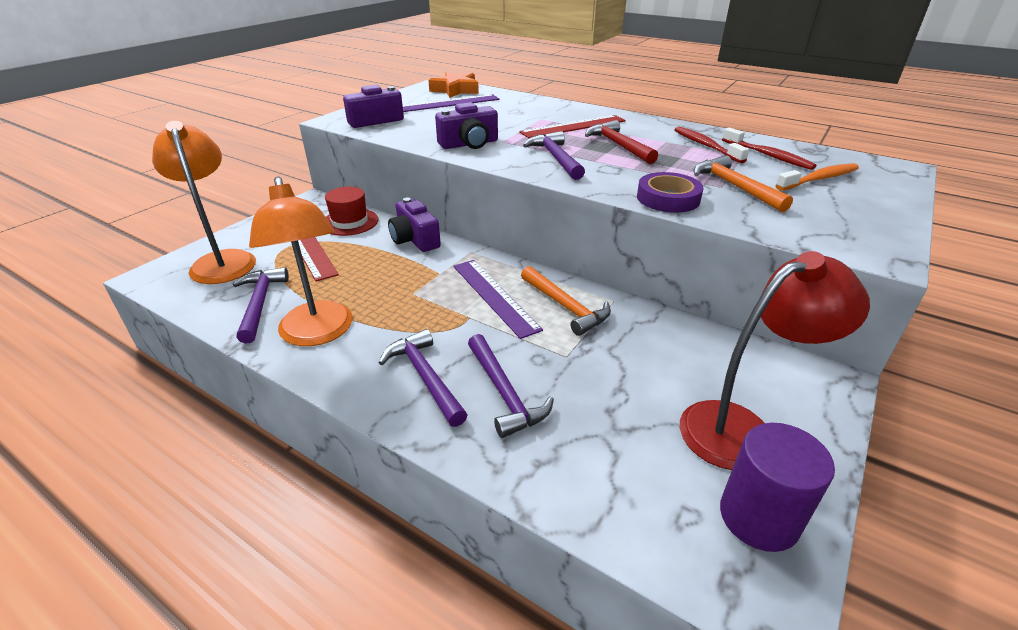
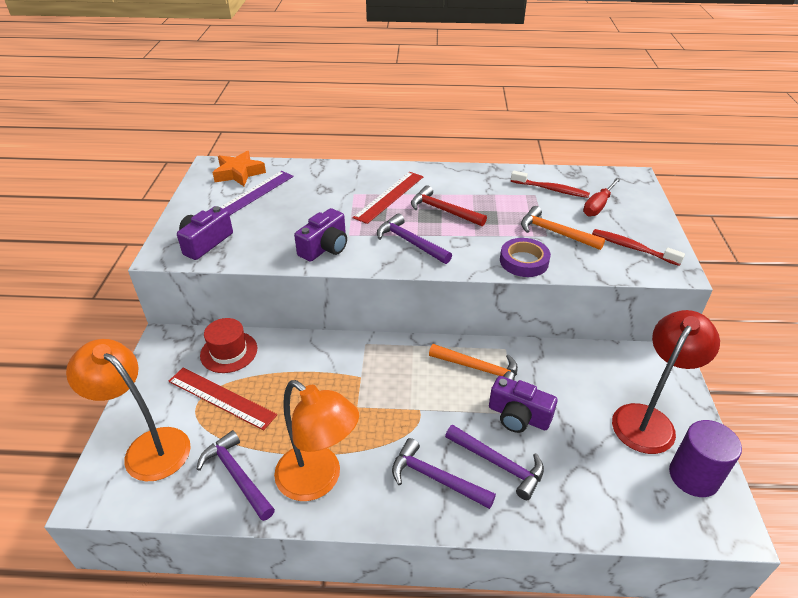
camera: 30 degrees left, 5 degrees up
purple camera [388,198,441,252] -> purple camera moved to [489,376,558,433]
purple ruler [453,260,543,339] -> none
red toothbrush [674,127,749,163] -> red toothbrush moved to [592,229,685,266]
orange toothbrush [775,163,859,191] -> red screwdriver [583,178,621,217]

